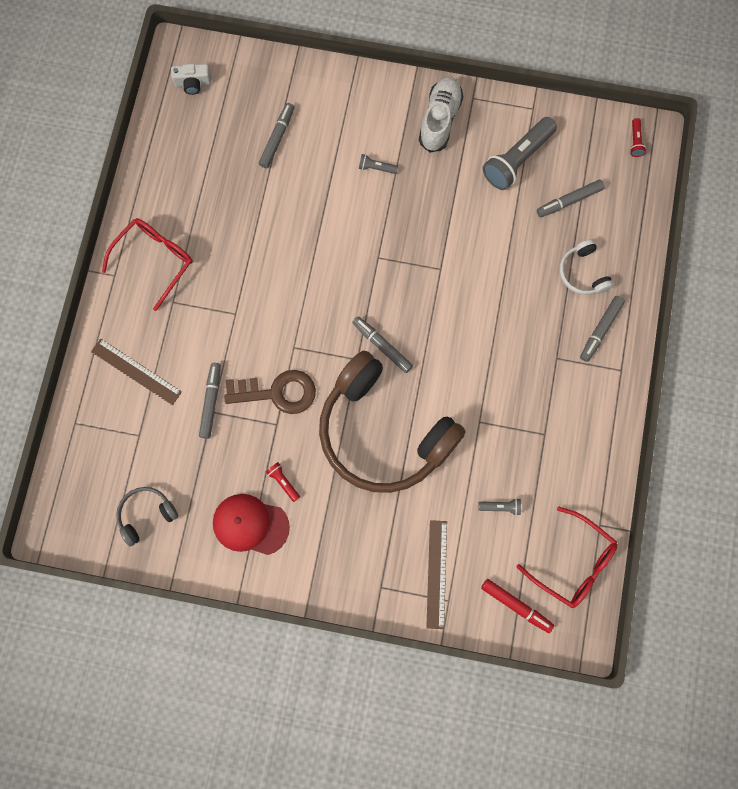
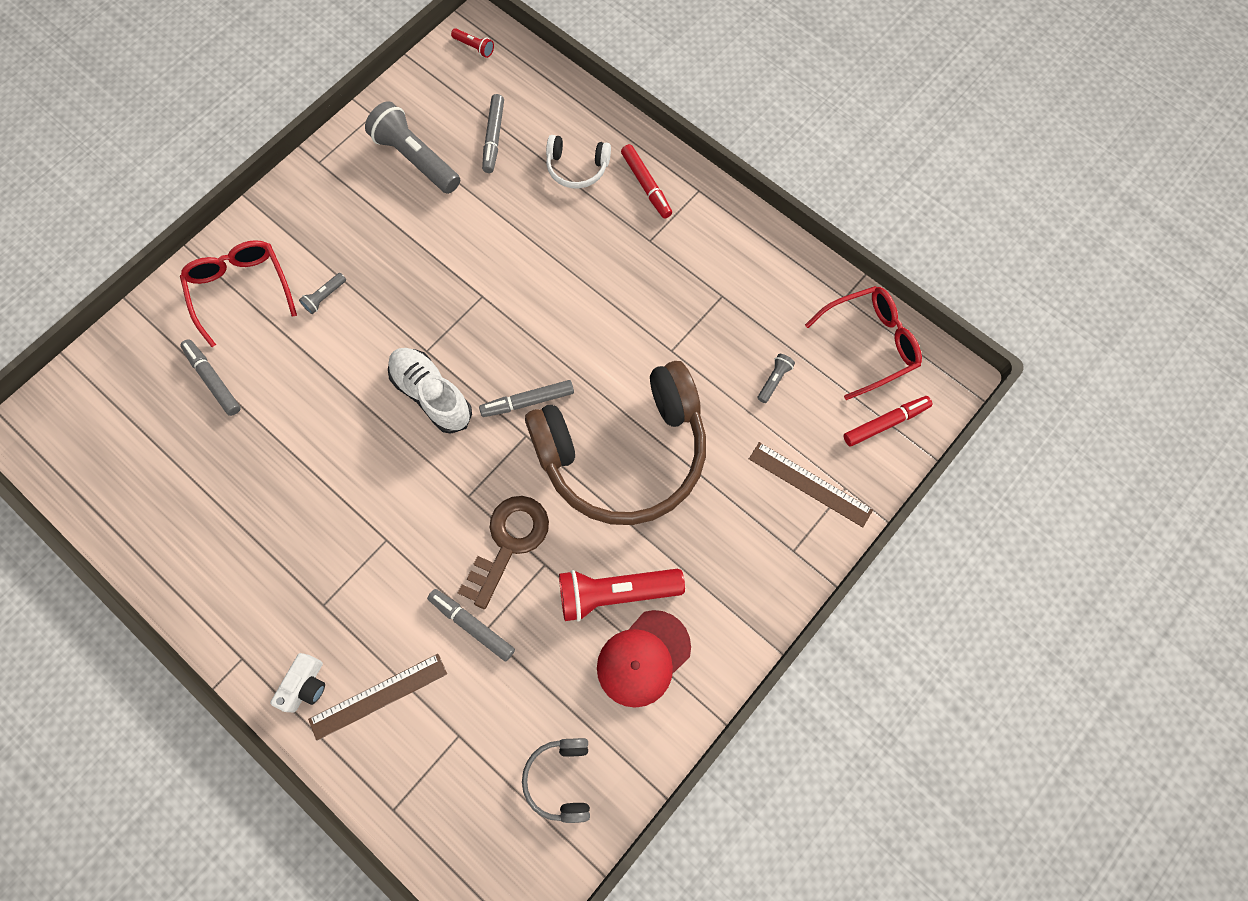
camera: 60 degrees left, 5 degrees down
red glasses [102,218,193,311] -> red glasses moved to [180,240,297,347]
white camera [171,64,211,95] -> white camera moved to [270,653,325,713]
red flashlight [266,462,300,502] -> red flashlight [559,569,685,622], size x2.23
white shoe [419,77,463,152] -> white shoe moved to [388,348,472,434]
grey flashlight [483,117,557,190] -> grey flashlight turned 150 degrees clockwise [365,101,460,194]
grey marker [580,296,625,362] -> red marker [621,144,672,219]

